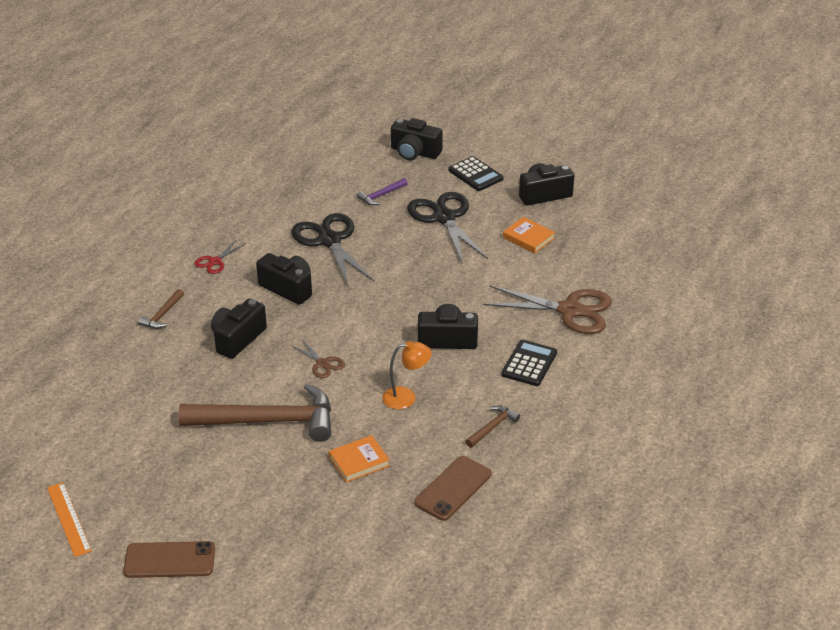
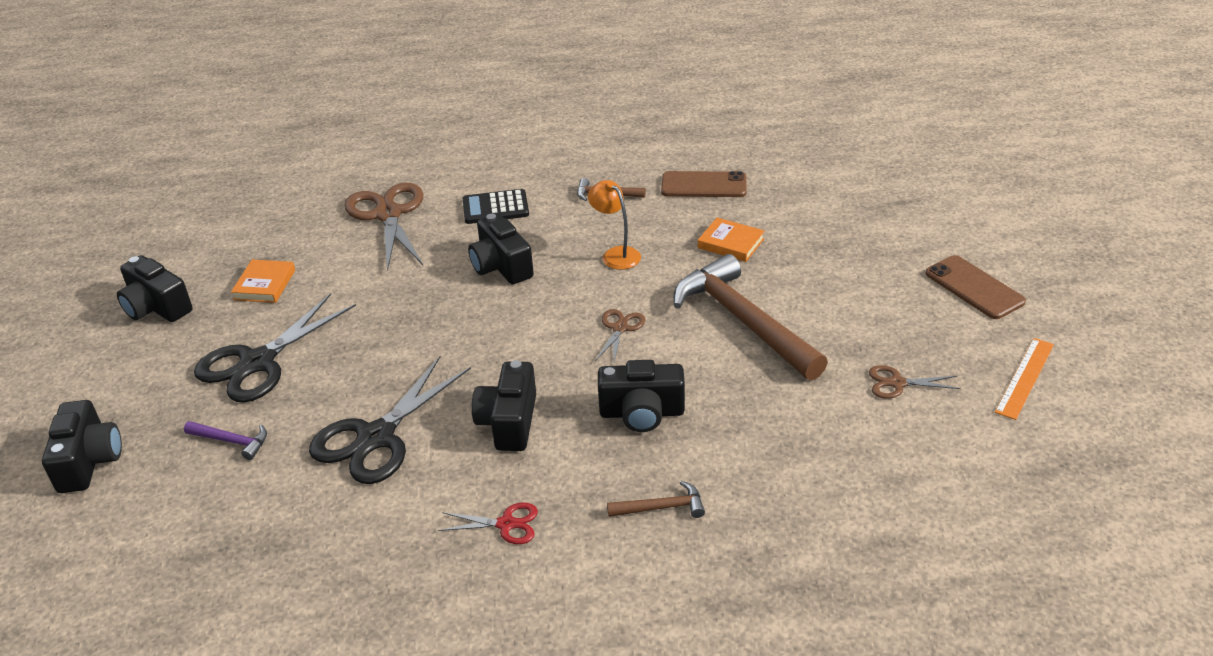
camera: 120 degrees left, 0 degrees up
black calculator [448,156,503,191] -> none
none -> brown scissors [869,365,961,399]

